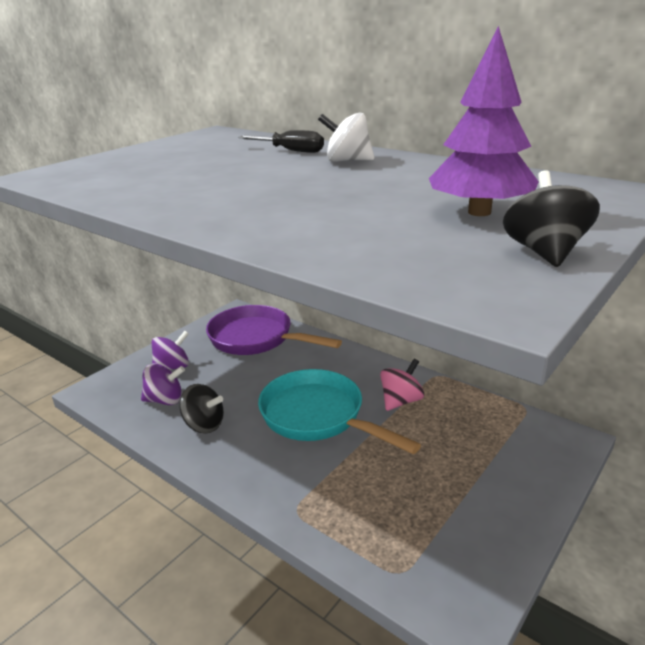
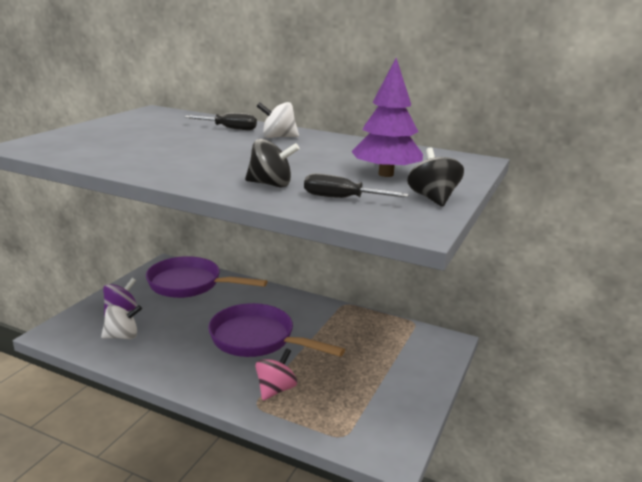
camera: 15 degrees left, 5 degrees down
purple spinning top [141,363,185,405] -> white spinning top [101,305,142,339]
black spinning top [179,384,224,433] -> black spinning top moved to [245,139,300,188]
turquoise pan [258,369,421,454] -> purple pan [208,303,345,357]
pink spinning top [380,359,424,411] -> pink spinning top moved to [255,348,297,401]
none -> black screwdriver [304,173,409,198]

